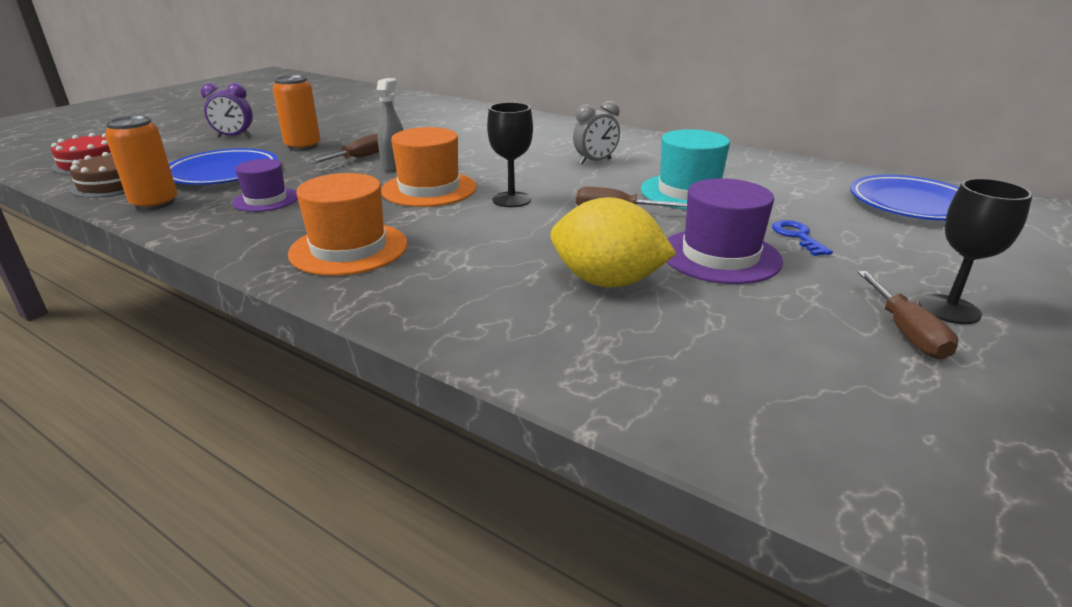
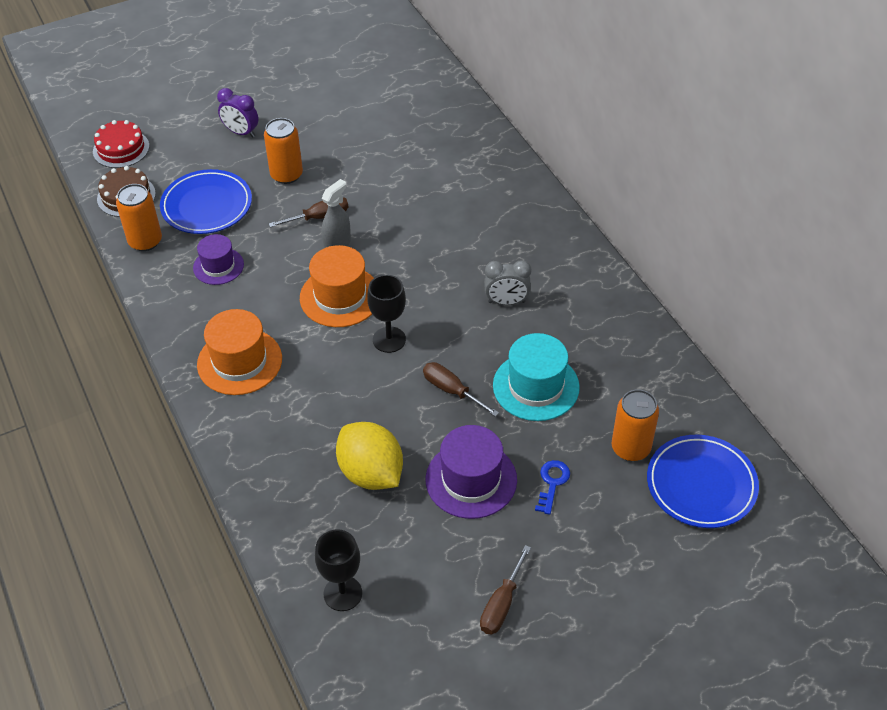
camera: 30 degrees right, 20 degrees up
black goblet [919,178,1033,324] -> black goblet moved to [315,529,362,611]
none -> orange can [612,389,659,461]

